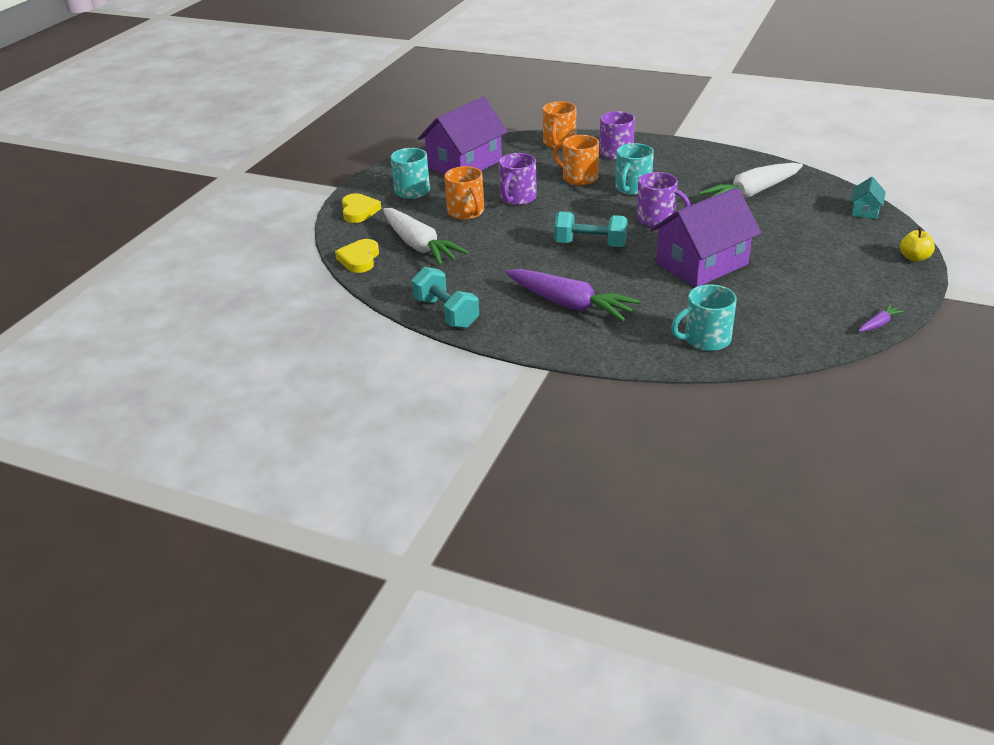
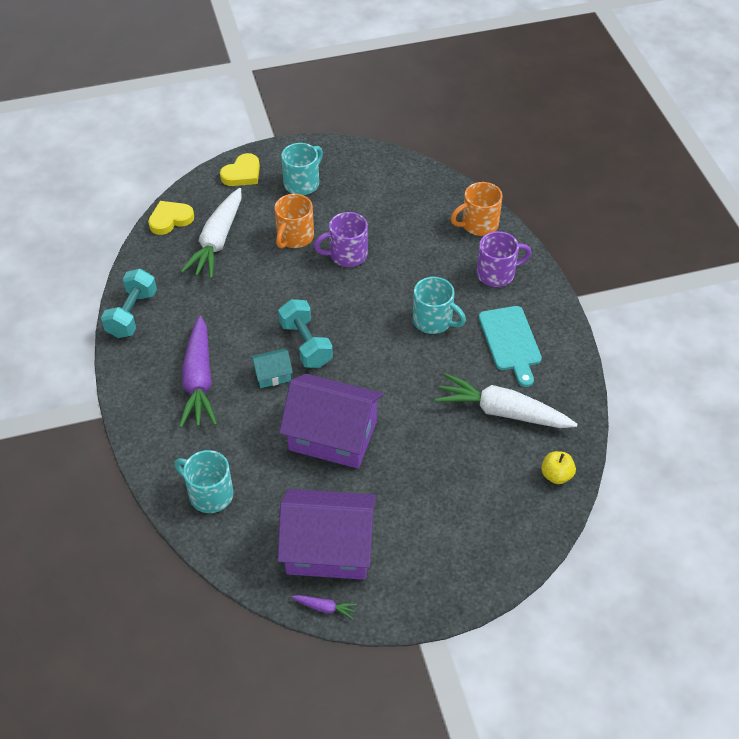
camera: 50 degrees right, 15 degrees up
purple house [418,97,508,174] -> purple house moved to [277,489,376,580]
orange mug [553,135,599,185] -> none
turquoise mug [615,143,654,195] -> turquoise mug turned 135 degrees counterclockwise [413,277,466,334]
purple mug [637,172,690,227] -> none
turquoise house [851,177,886,219] -> turquoise house moved to [251,348,293,388]
yellow apple [900,228,935,262] -> yellow apple moved to [541,451,576,484]
none -> turquoise cutting board [478,306,542,387]

